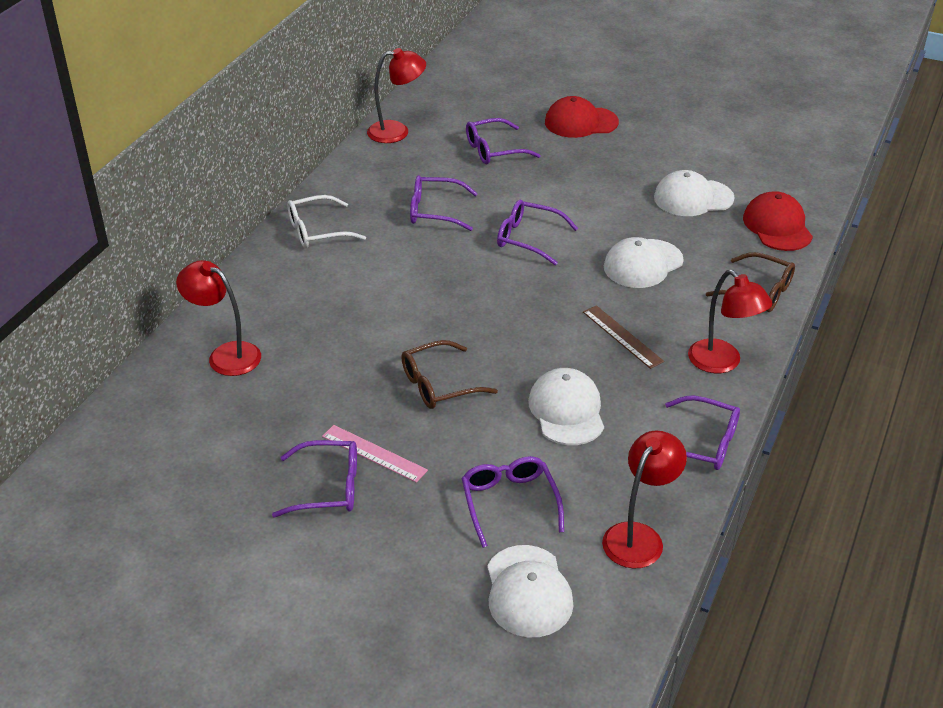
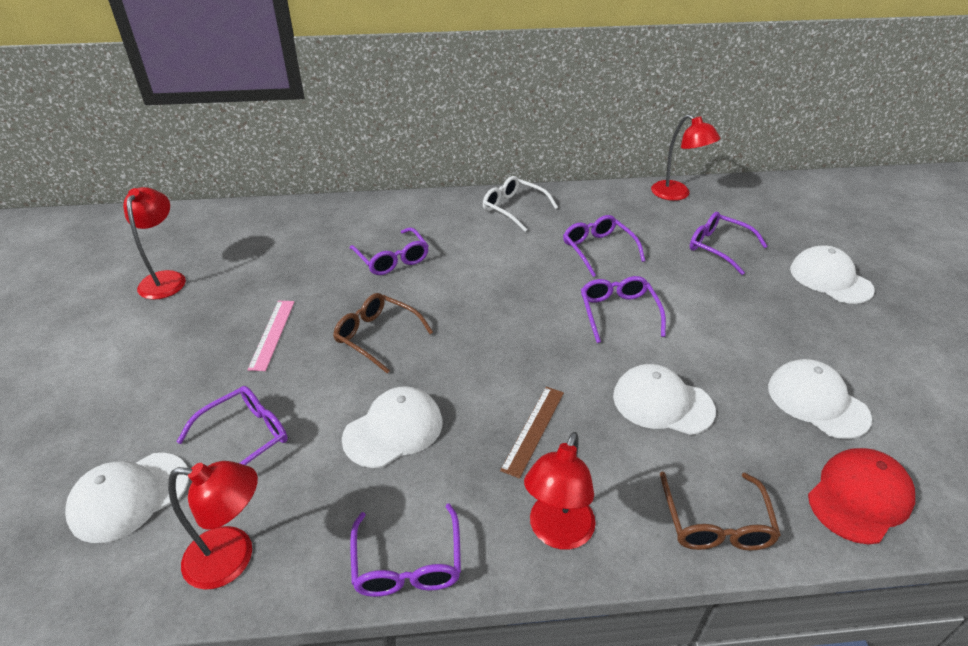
camera: 60 degrees right, 0 degrees up
red lamp [176,260,261,376] -> red lamp moved to [123,187,186,300]
purple glasses [272,440,357,518] -> purple glasses moved to [350,227,429,275]
red cap [545,96,619,138] -> white cap [790,245,875,304]

